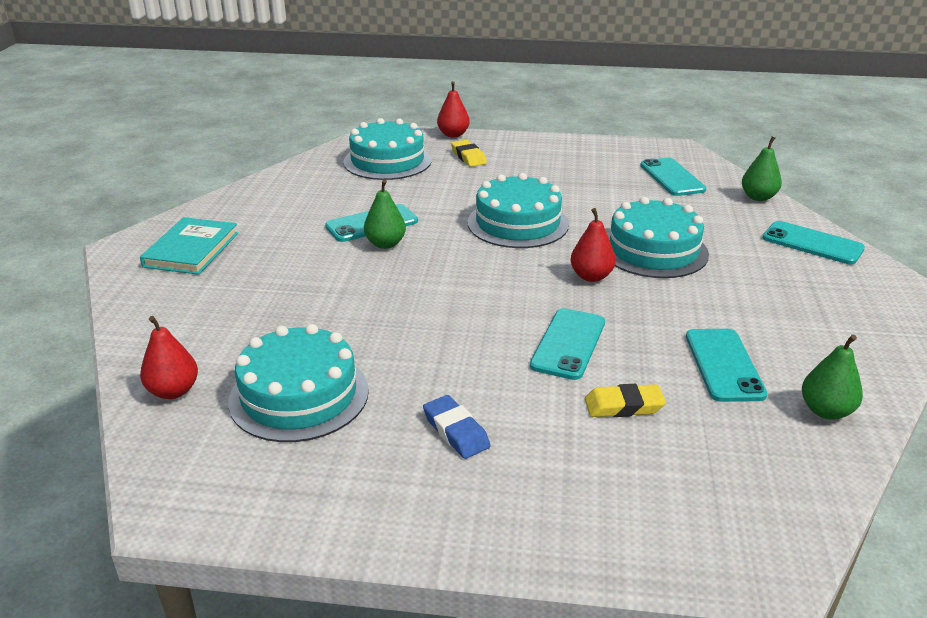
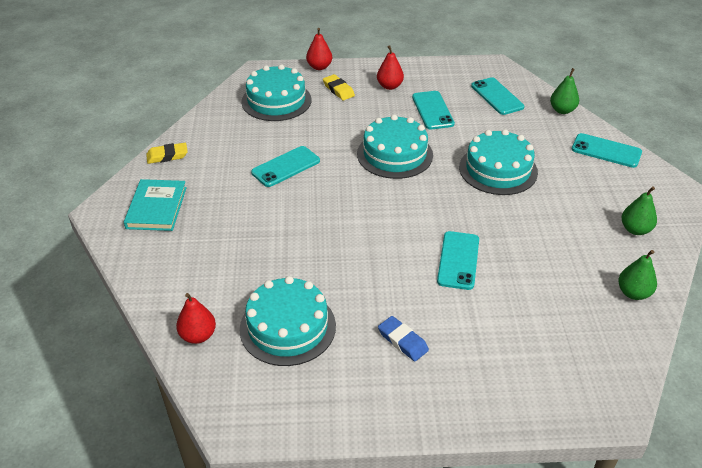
camera: 10 degrees left, 10 degrees up
green pear [364,180,406,249] -> green pear moved to [621,186,657,235]
red pear [570,208,616,282] -> red pear moved to [377,45,404,90]
yellow eraser [585,384,666,417] -> yellow eraser moved to [146,143,188,164]
turquoise phone [686,329,767,402] -> turquoise phone moved to [412,91,455,129]

